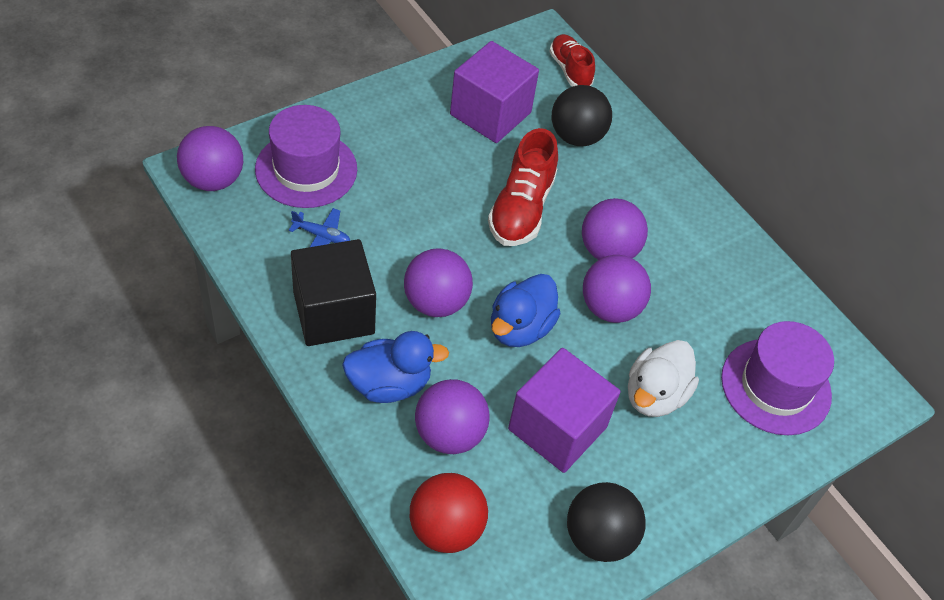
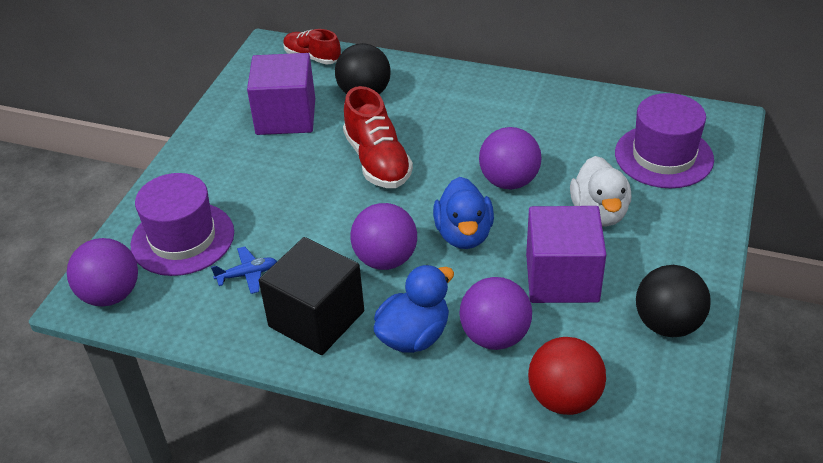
camera: 30 degrees left, 10 degrees down
purple ball [582,198,648,260] -> none

